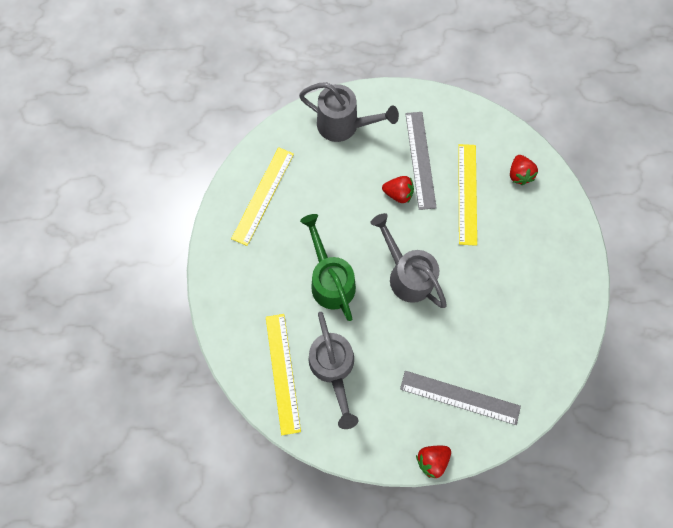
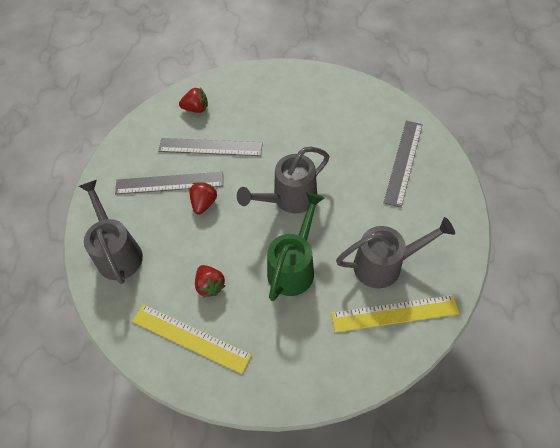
camera: 85 degrees left, 15 degrees down
grey watering can [299,82,399,142] -> grey watering can turned 45 degrees counterclockwise [79,180,143,284]
green watering can [300,214,356,321] -> green watering can turned 135 degrees clockwise [267,192,324,301]
red strawberry [416,446,451,478] -> red strawberry moved to [195,265,225,298]
yellow ruler [458,144,477,246] -> grey ruler [158,138,263,156]

